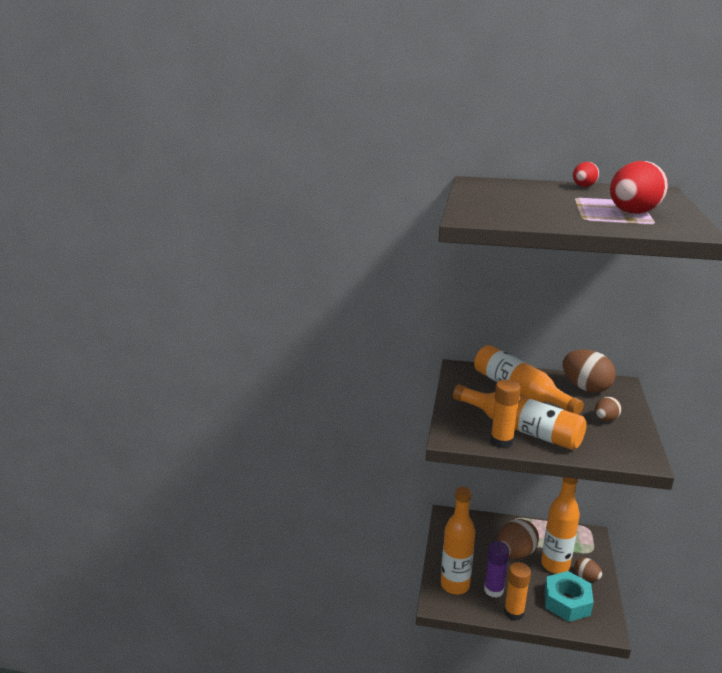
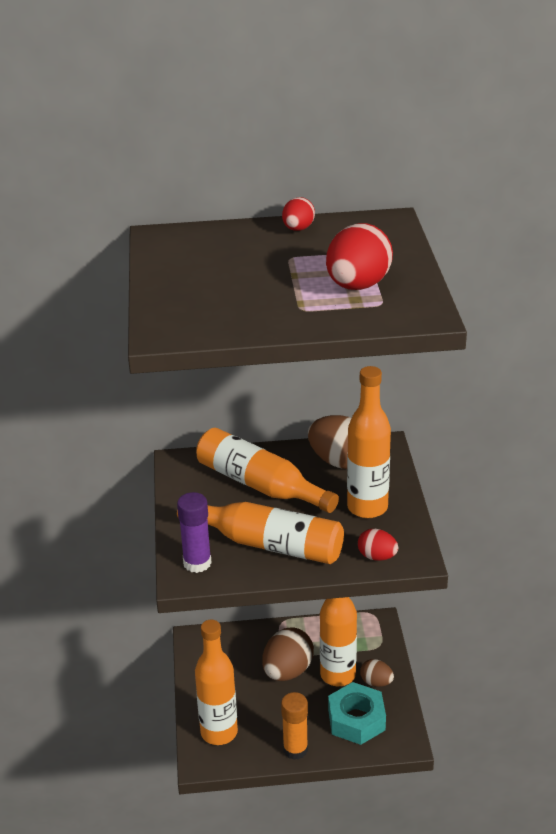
camera: 15 degrees left, 10 degrees up
purple glue stick [484,541,509,598] -> purple glue stick moved to [177,492,212,573]
orange glue stick [490,380,521,448] -> none
brown egg [595,397,622,421] -> orange bottle [347,366,391,518]
none -> red egg [358,529,398,561]

